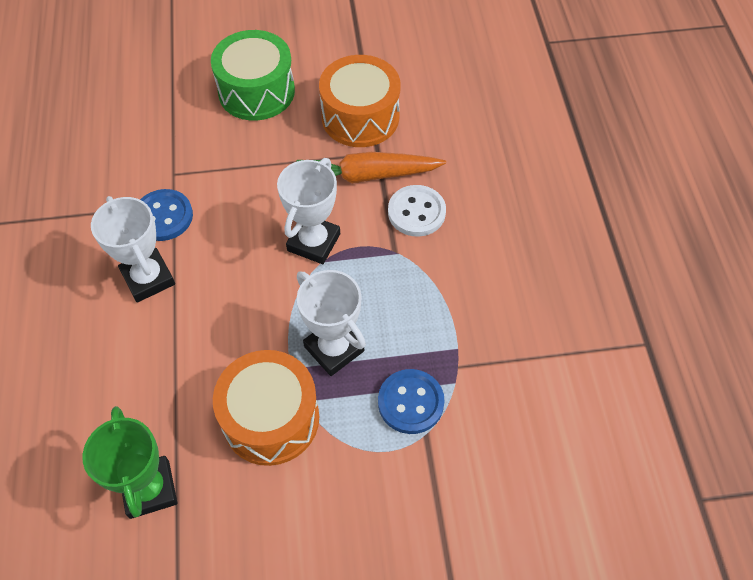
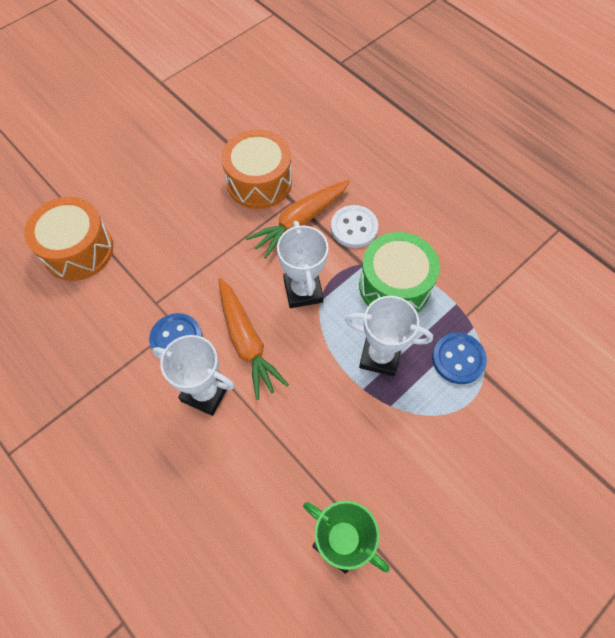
camera: 35 degrees left, 5 degrees up
green drum [211,30,295,121] -> green drum moved to [359,232,440,313]
orange drum [213,350,319,466] -> orange drum moved to [24,197,113,281]
none -> orange carrot [218,278,289,400]

